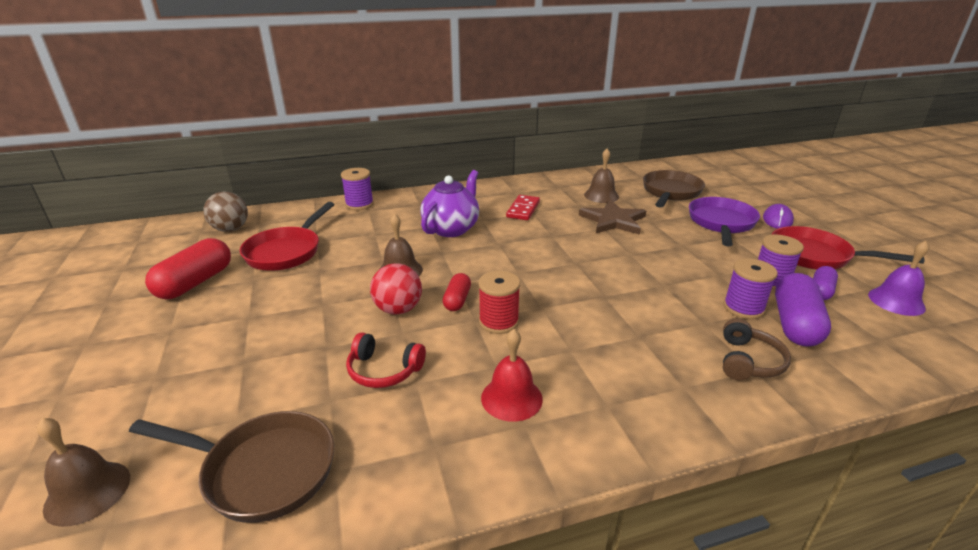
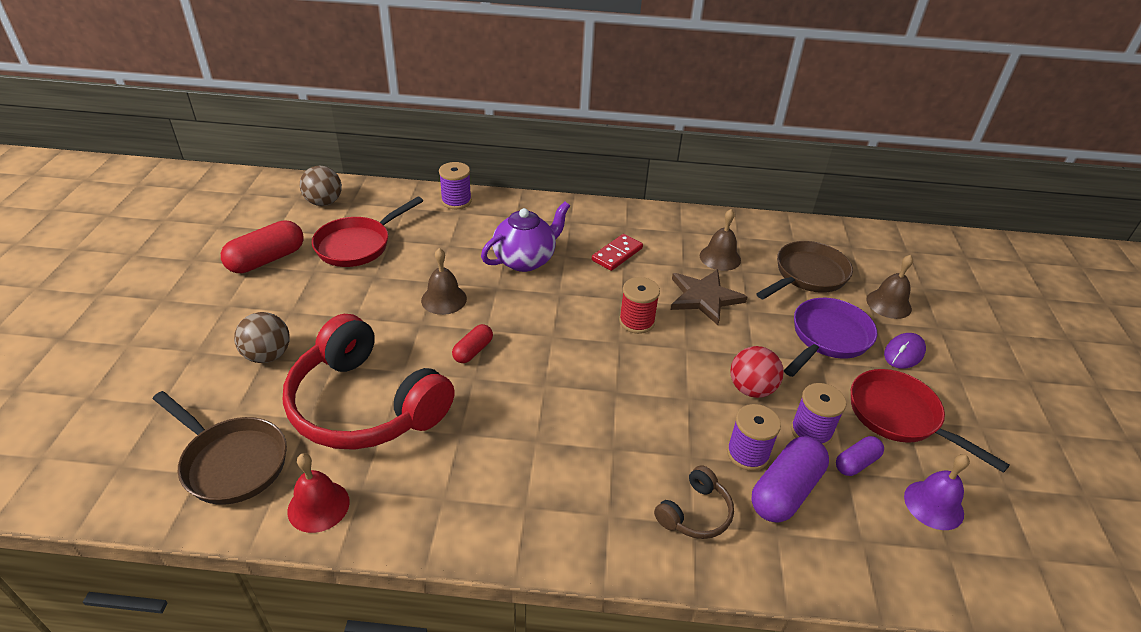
camera: 20 degrees right, 10 degrees up
brown bell [37,418,130,527] -> brown bell moved to [867,255,913,319]
red headphones [346,332,426,388] -> red headphones [283,314,455,450], size x2.28
red ball [370,263,422,315] -> red ball moved to [730,346,784,398]
red spool [478,271,520,334] -> red spool moved to [619,277,660,334]
red bell [481,329,543,422] -> red bell moved to [288,453,350,533]
none -> brown ball [234,312,290,363]

